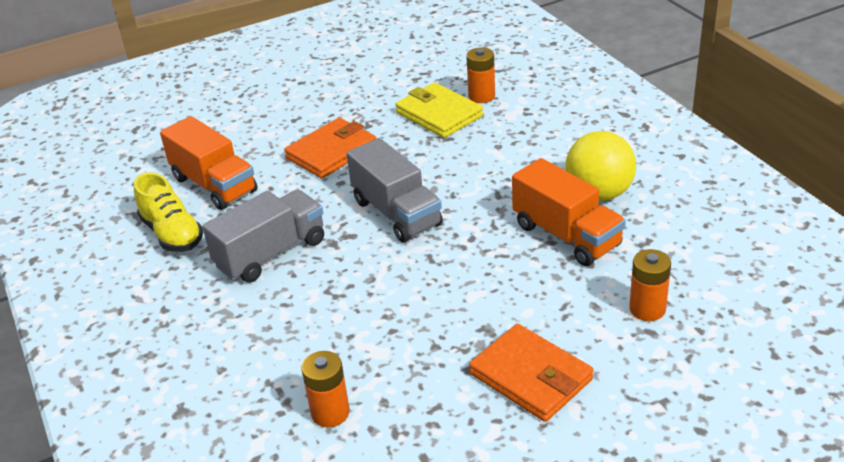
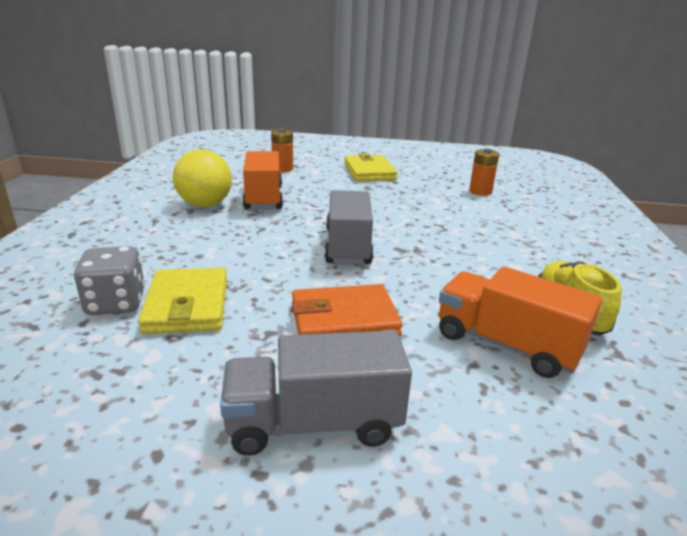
camera: 150 degrees left, 10 degrees down
orange truck [160,116,258,210] -> orange truck turned 45 degrees counterclockwise [439,267,602,378]
grey truck [202,189,324,282] -> grey truck moved to [220,330,412,456]
orange battery [466,48,495,103] -> grey dice [74,246,145,315]
orange wallet [469,324,594,422] -> yellow wallet [344,153,398,182]

